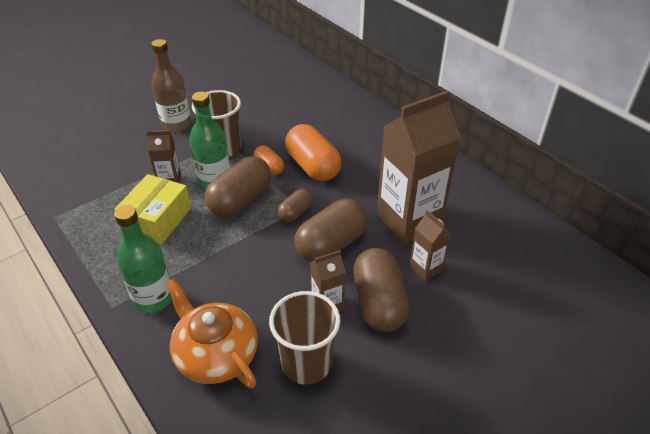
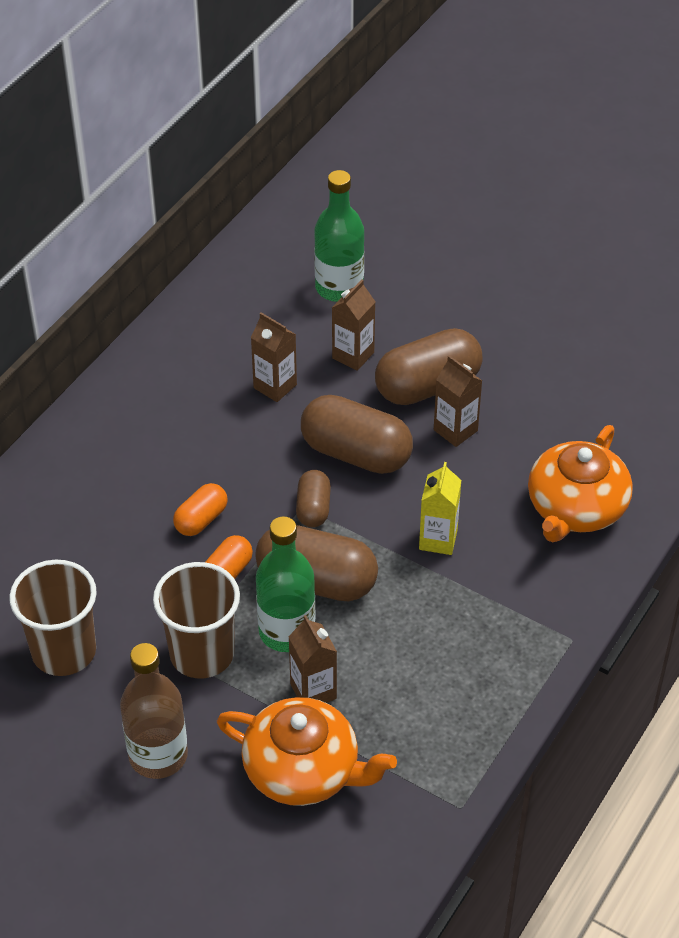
camera: 110 degrees left, 5 degrees up
yellow box [114,174,191,245] -> none
green bottle [114,205,172,313] -> green bottle moved to [314,170,364,302]
brown cup [269,291,340,385] -> brown cup moved to [9,560,97,676]
brown capsule [278,189,313,222] -> brown capsule turned 75 degrees clockwise [296,470,331,527]
orange capsule [285,124,341,181] -> orange capsule [173,483,228,536], size x0.54
brown carton [376,90,461,244] -> brown carton [251,312,297,402], size x0.46
none -> orange teapot [217,697,397,806]
none -> yellow carton [419,462,461,555]

